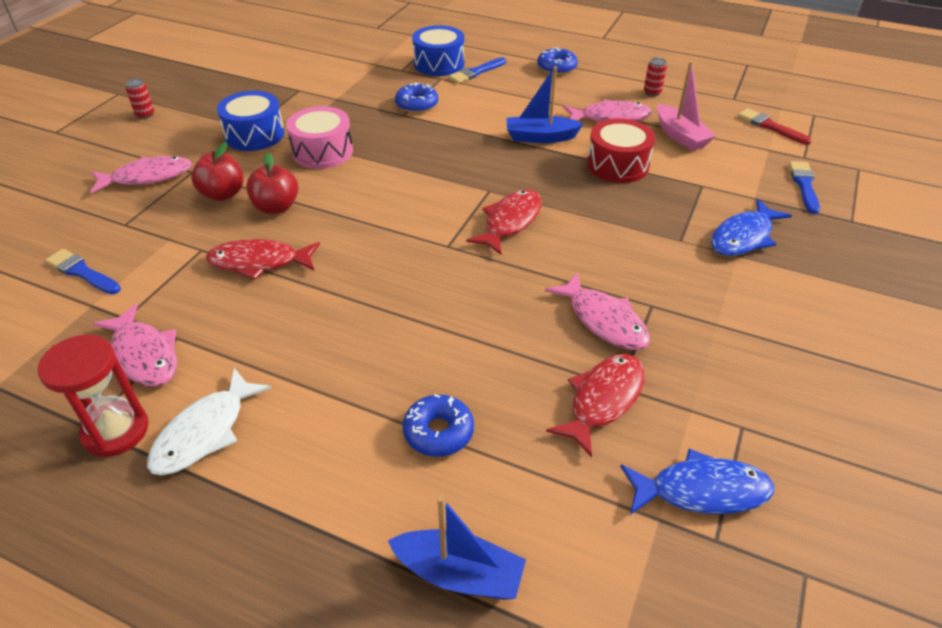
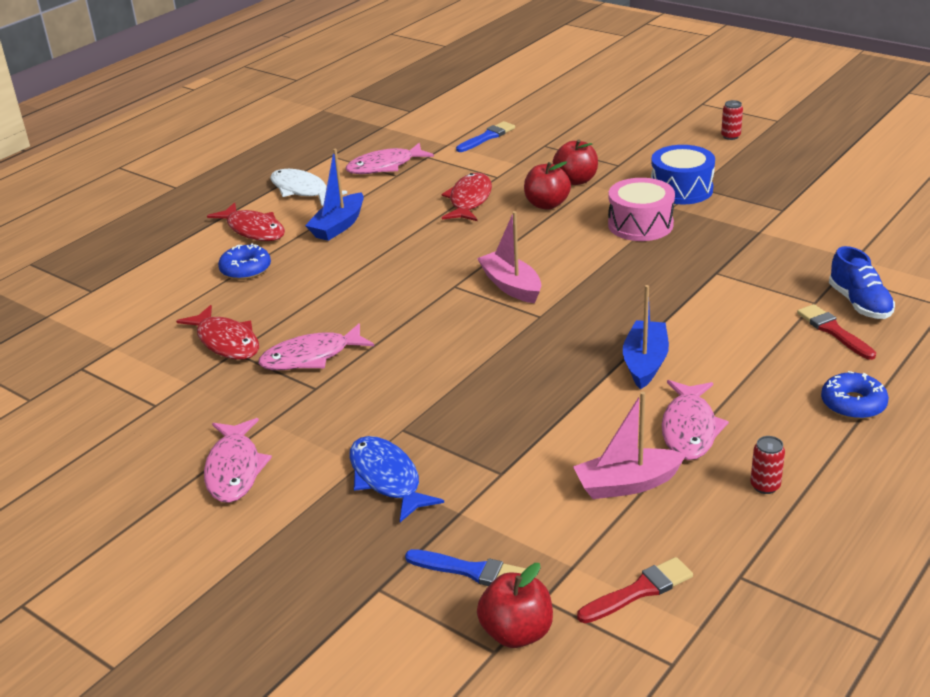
camera: 105 degrees right, 10 degrees down
red hourglass [38,334,149,457] -> none
pink fish [90,156,192,193] -> pink fish moved to [204,418,272,503]
blue boat [388,496,526,600] -> blue boat moved to [305,149,364,241]
blue donut [395,83,438,113] -> none
blue drum [412,25,465,76] -> blue shoe [829,246,895,319]
blue brush [448,57,506,83] -> red brush [797,304,876,360]
red fish [466,189,542,255] -> red fish moved to [207,202,285,241]
red drum [587,118,655,183] -> none
blue fish [620,449,774,515] -> none
none -> pink boat [477,211,541,303]
none -> red apple [477,563,553,648]

